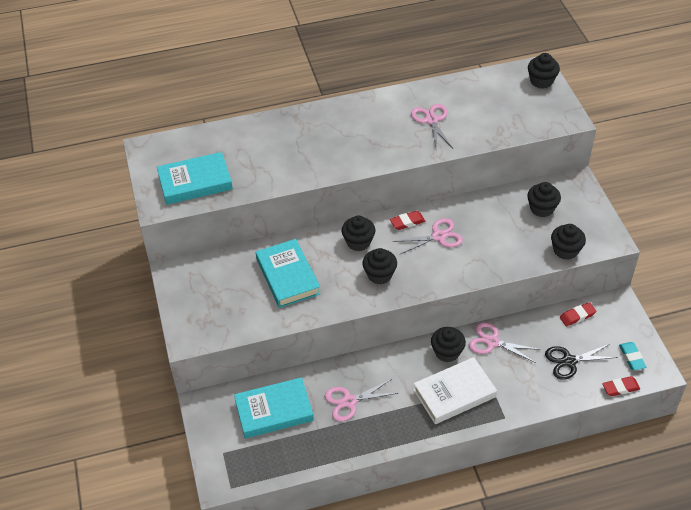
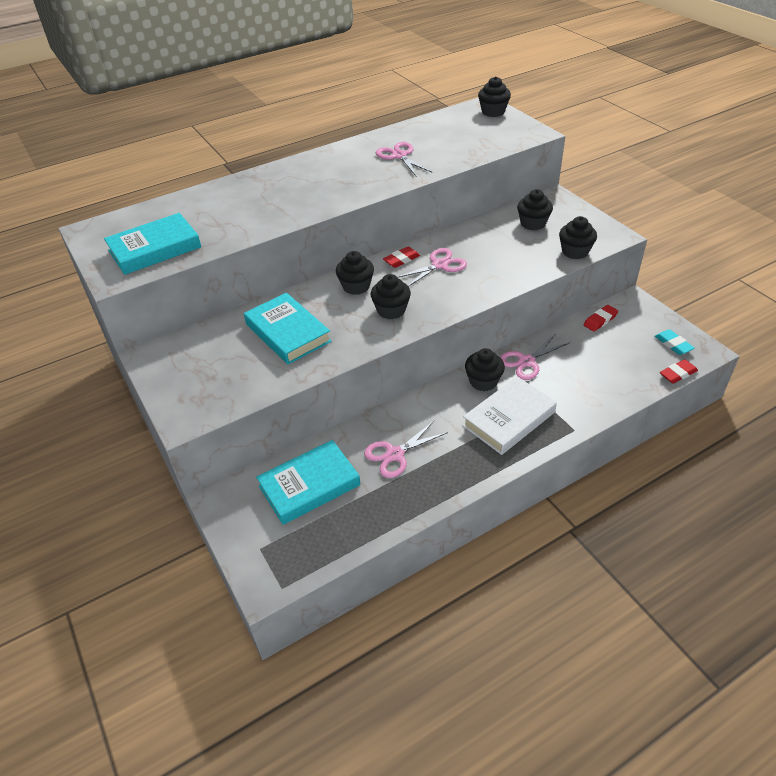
camera: 15 degrees left, 5 degrees down
pink scissors [469,322,541,363] -> pink scissors turned 45 degrees counterclockwise [500,334,569,380]
black scissors [545,344,618,380] -> none

